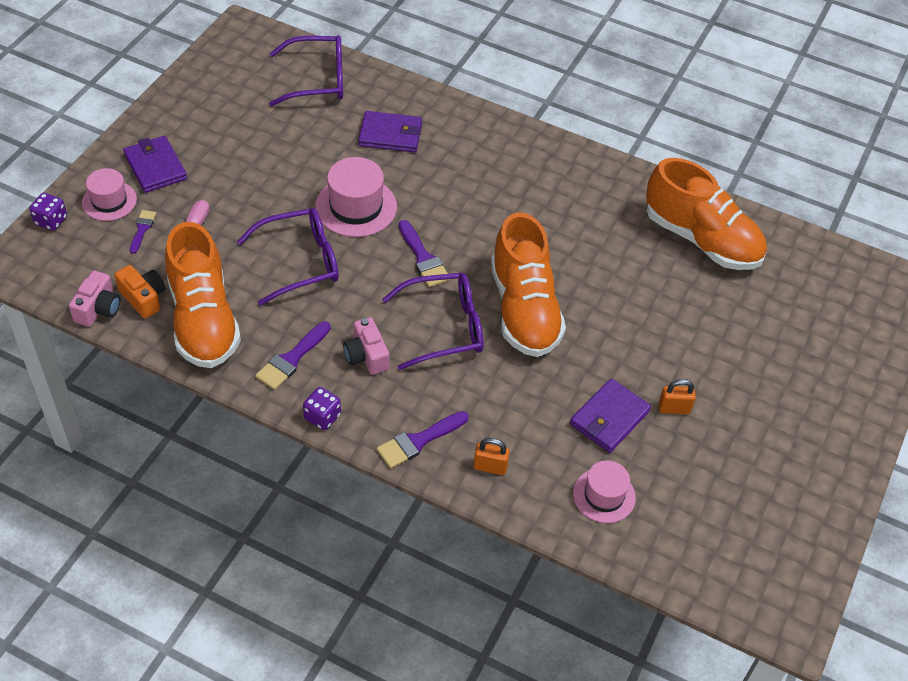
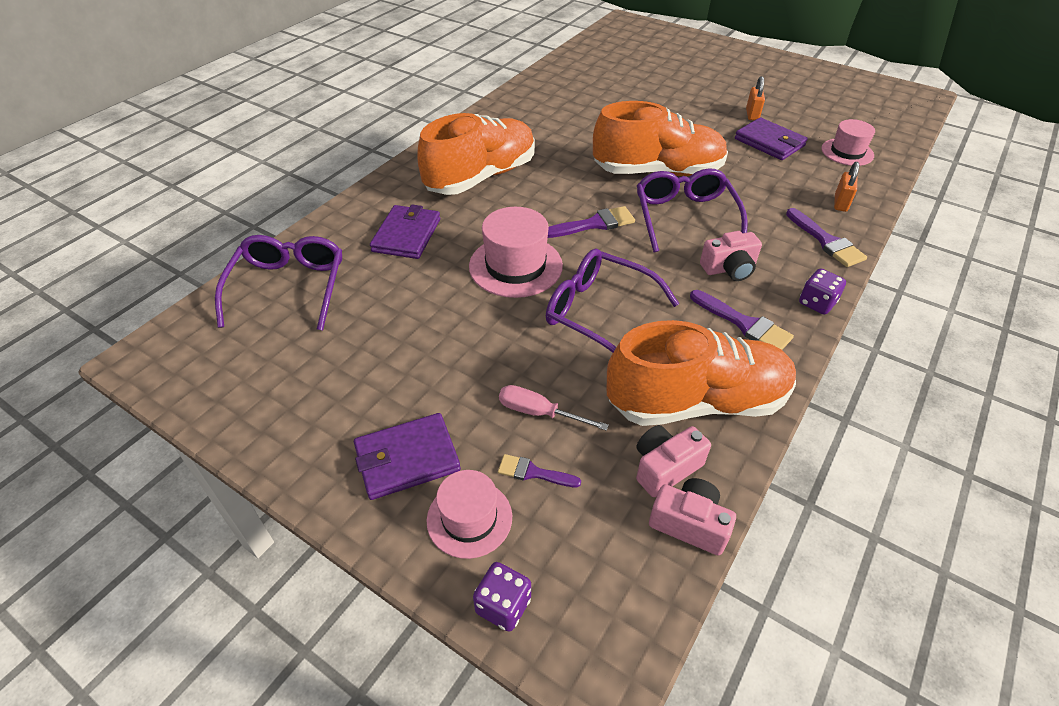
camera: 80 degrees left, 5 degrees down
orange camera [115,265,166,319] -> pink camera [636,425,711,497]
purple glasses [237,208,339,306] -> purple glasses turned 45 degrees counterclockwise [546,249,679,353]
orange shoe [646,158,767,270] -> orange shoe moved to [417,113,535,195]

